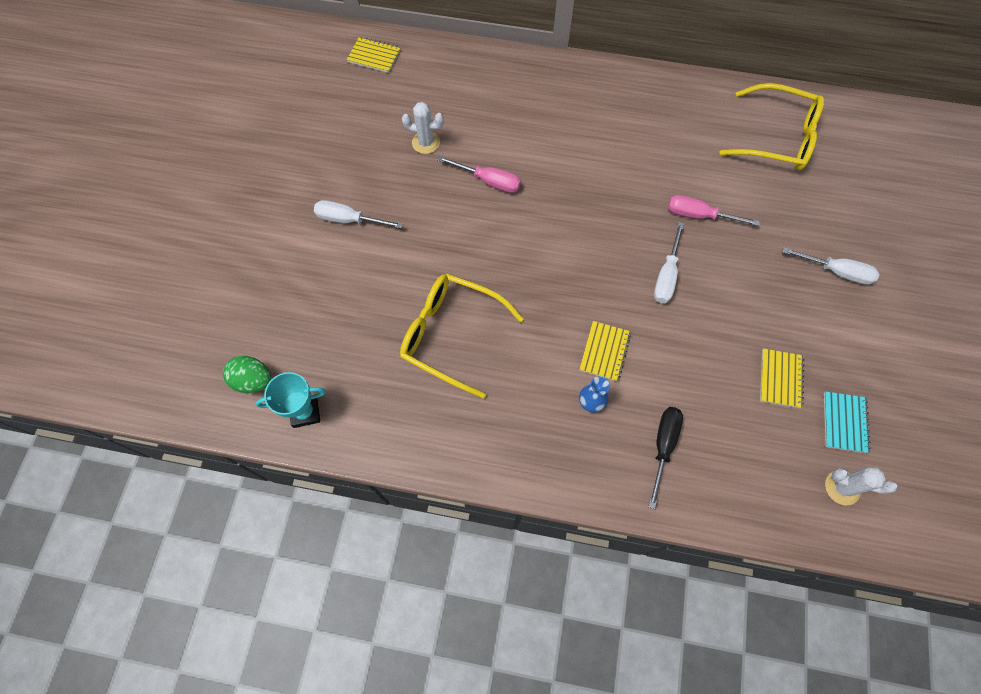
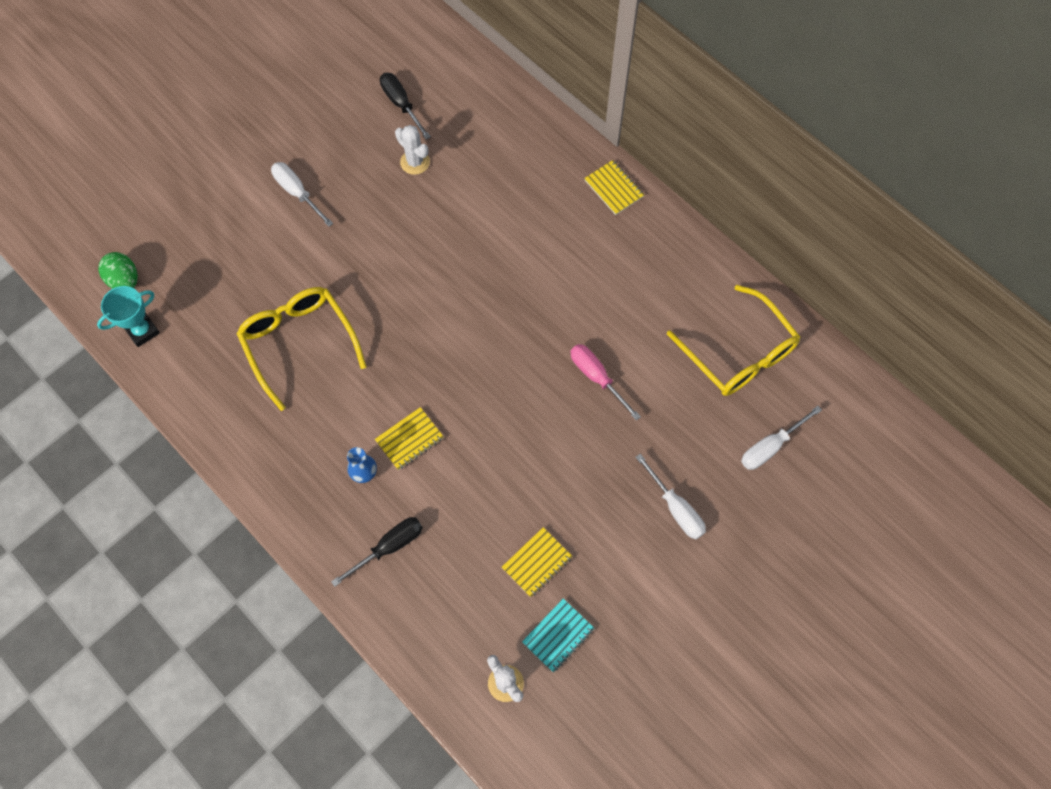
camera: 35 degrees right, 0 degrees up
turquoise trophy [256,372,326,428] -> turquoise trophy turned 60 degrees counterclockwise [97,286,160,347]
yellow notebook [347,37,401,73] -> yellow notebook moved to [584,160,644,215]
pink screwdriver [437,156,521,193] -> none
white screwdriver [654,222,684,303] -> white screwdriver moved to [741,406,822,470]
none -> black screwdriver [380,73,431,140]

